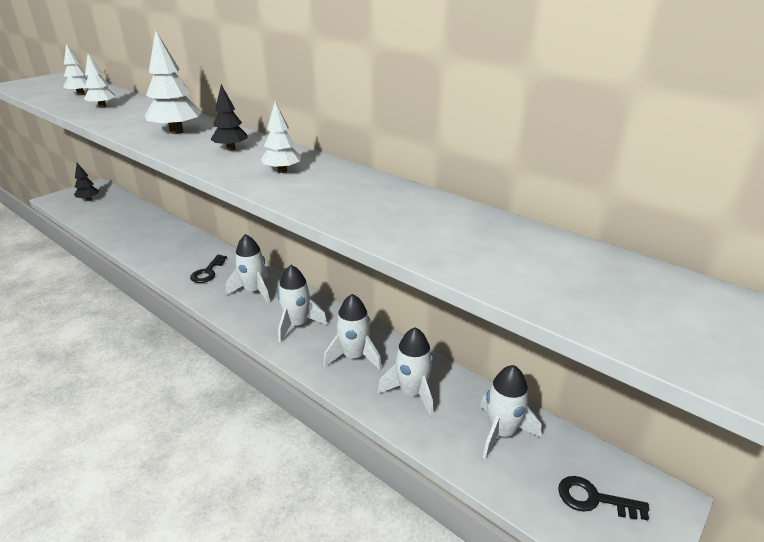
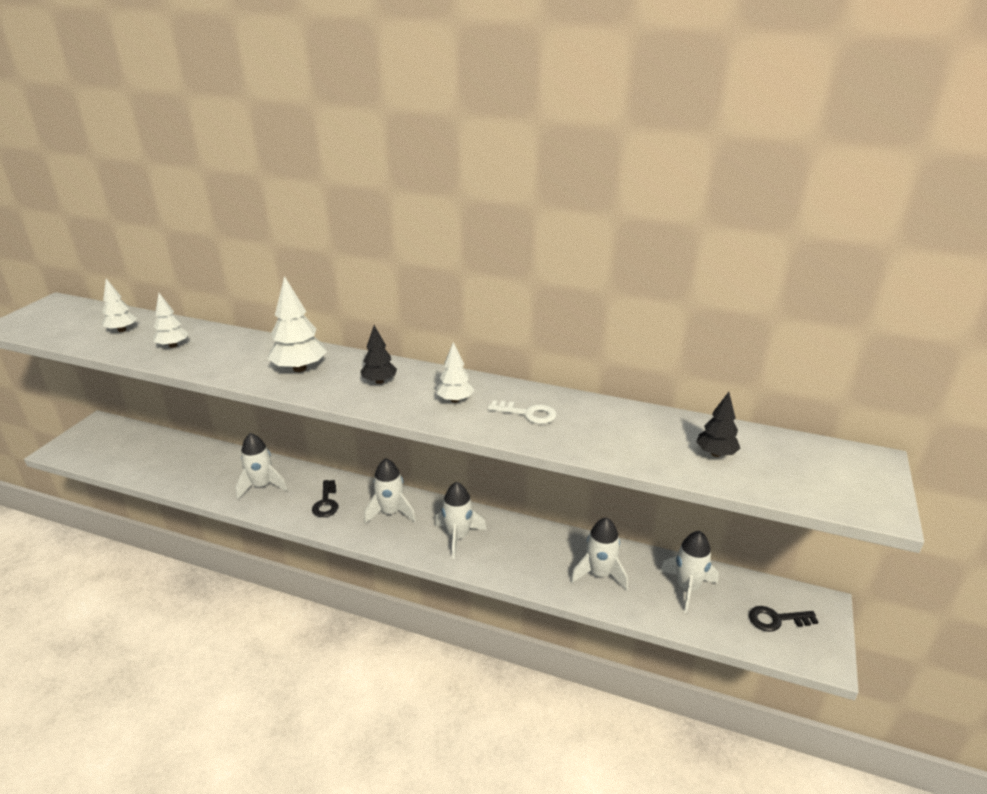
camera: 20 degrees left, 0 degrees up
black tree [74,163,99,201] -> black tree moved to [696,392,740,457]
white rocket [323,294,382,370] -> white rocket moved to [235,433,287,499]
none -> white key [488,400,557,424]

